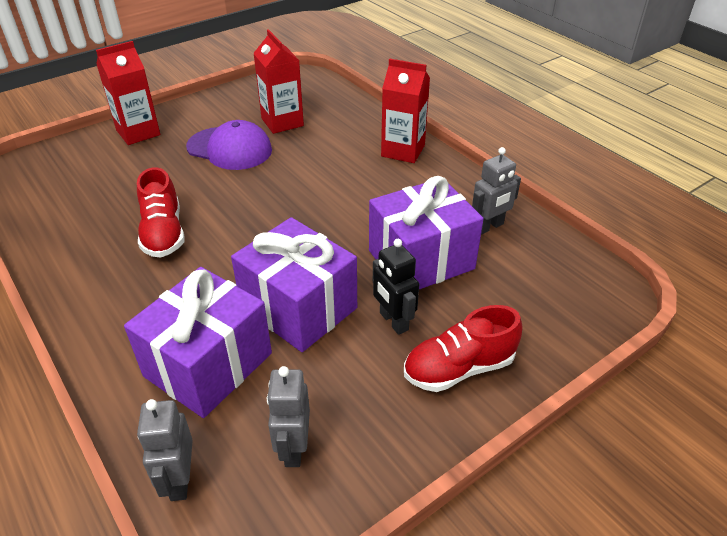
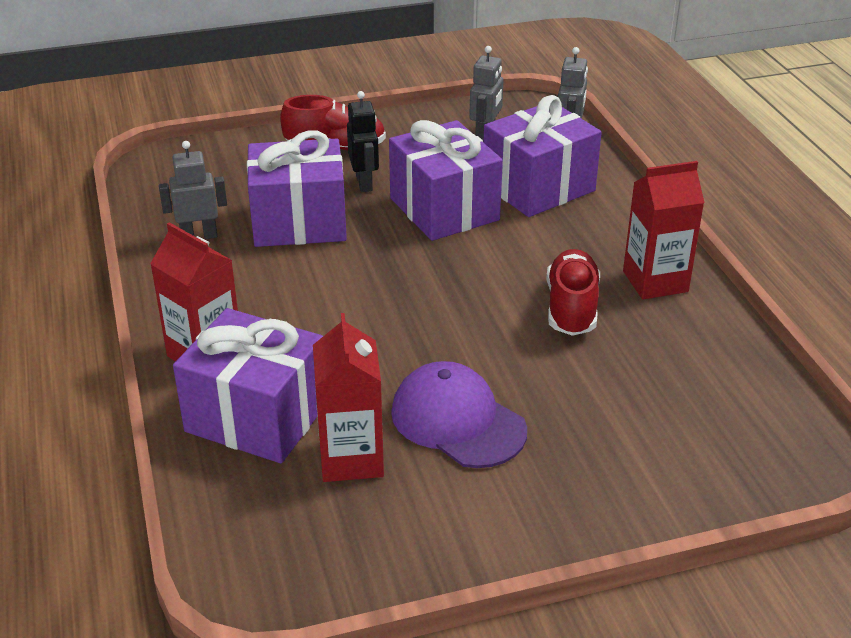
camera: 160 degrees left, 5 degrees down
red carton [96,41,160,145] -> red carton moved to [623,161,705,299]
none -> purple gift [173,308,323,463]

